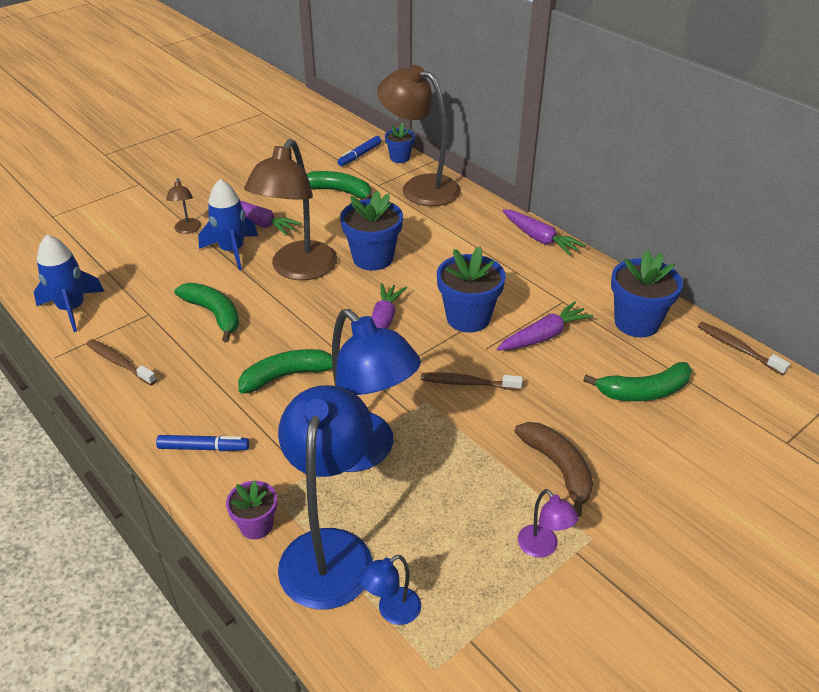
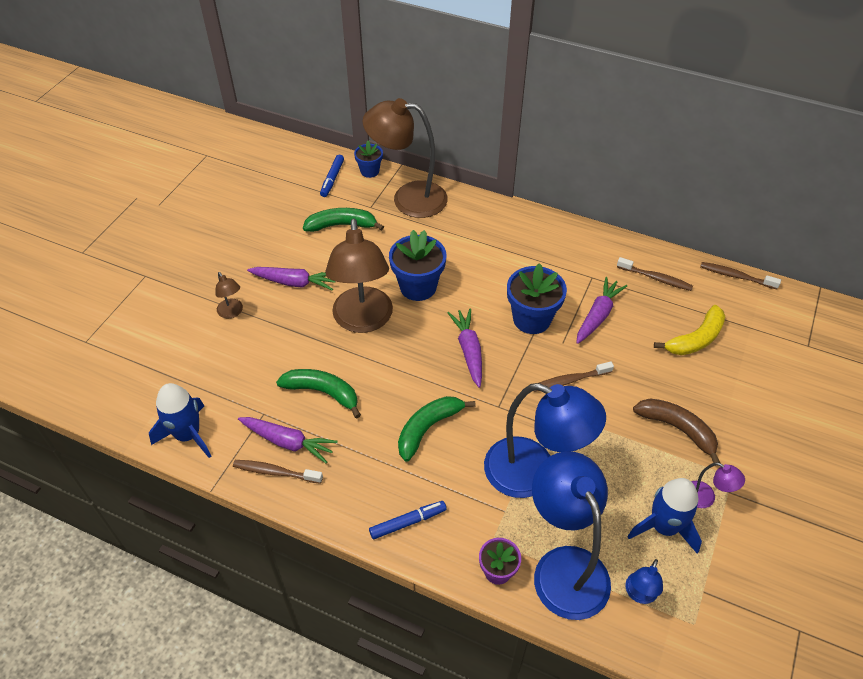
camera: 25 degrees left, 10 degrees up
blue rocket [198,179,258,270] -> blue rocket moved to [627,478,702,554]
purple carrot [502,209,585,256] -> purple carrot moved to [238,417,338,463]
green banana [583,362,692,401] -> yellow banana [654,305,725,355]
blue flower pot [611,250,683,337] -> brown toothbrush [617,257,693,291]

